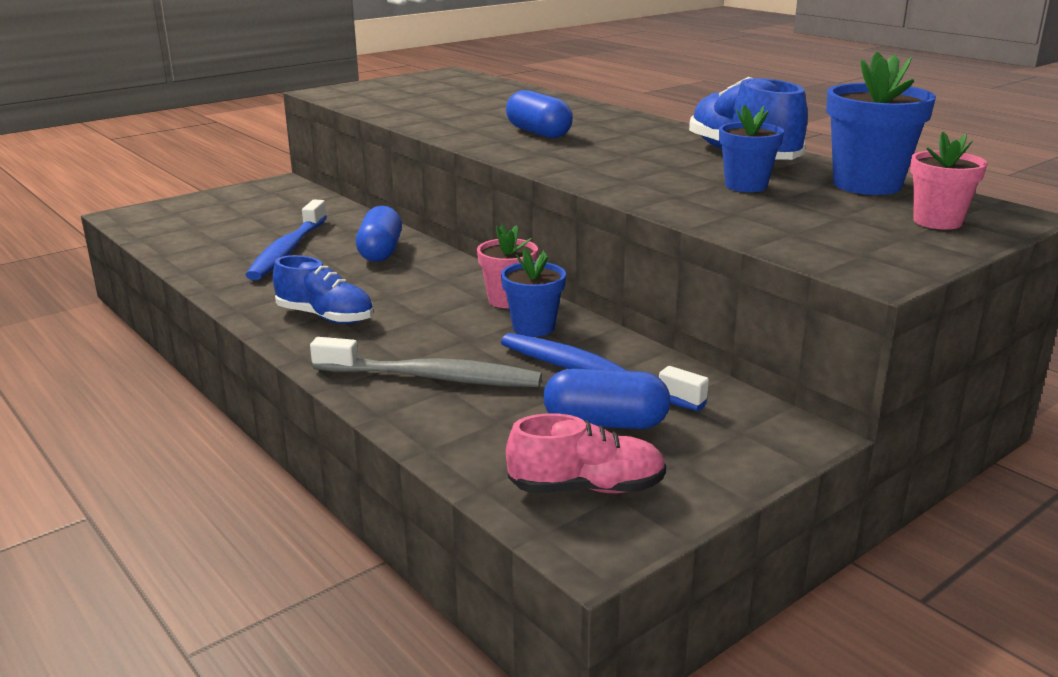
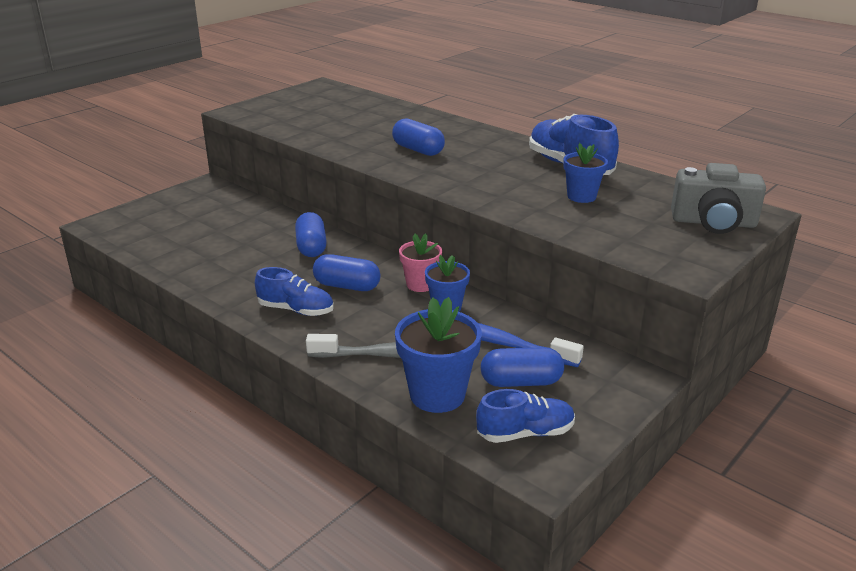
camera: 10 degrees left, 5 degrees up
blue toothbrush [246,200,327,280] -> none
pink shoe [506,413,666,493] -> blue shoe [476,389,575,443]
blue flower pot [826,51,936,195] -> blue flower pot moved to [395,297,482,413]
pink flower pot [910,132,988,230] -> grey camera [671,163,766,234]
none -> blue capsule [313,254,381,291]

